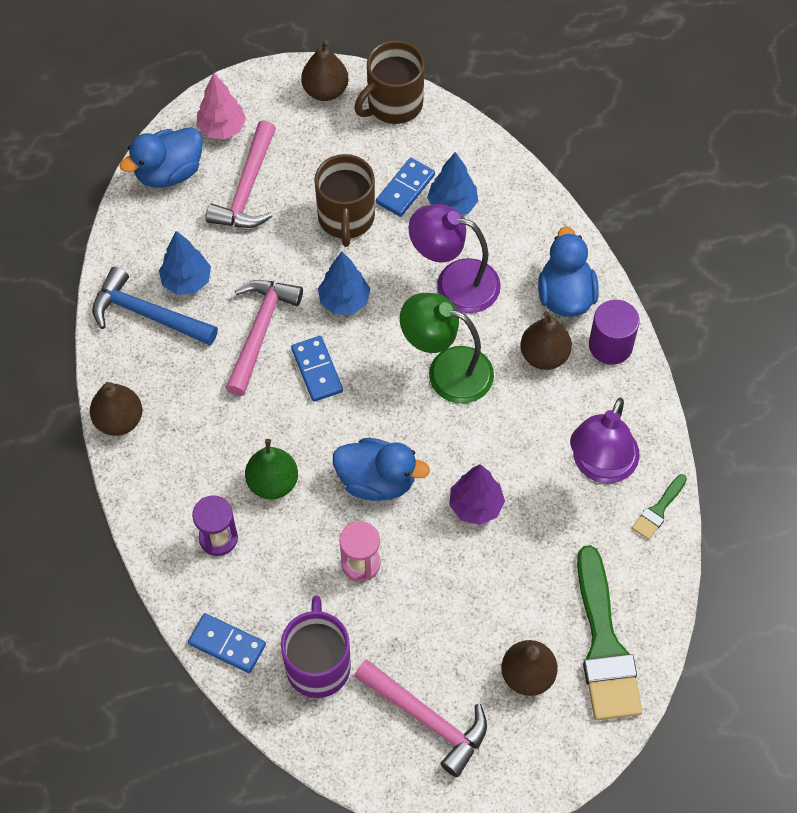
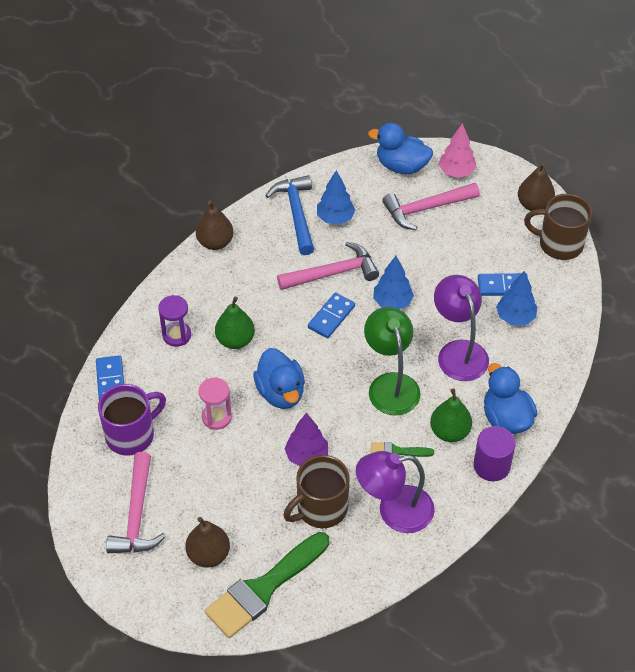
camera: 55 degrees right, 10 degrees down
brown mug [314,154,375,247] -> brown mug moved to [283,455,350,528]
brown pear [520,311,572,370] -> green pear [430,389,472,442]
blue duck [538,226,599,317] -> blue duck turned 75 degrees counterclockwise [484,363,537,434]
green brush [632,474,687,540] -> green brush moved to [371,442,434,457]

